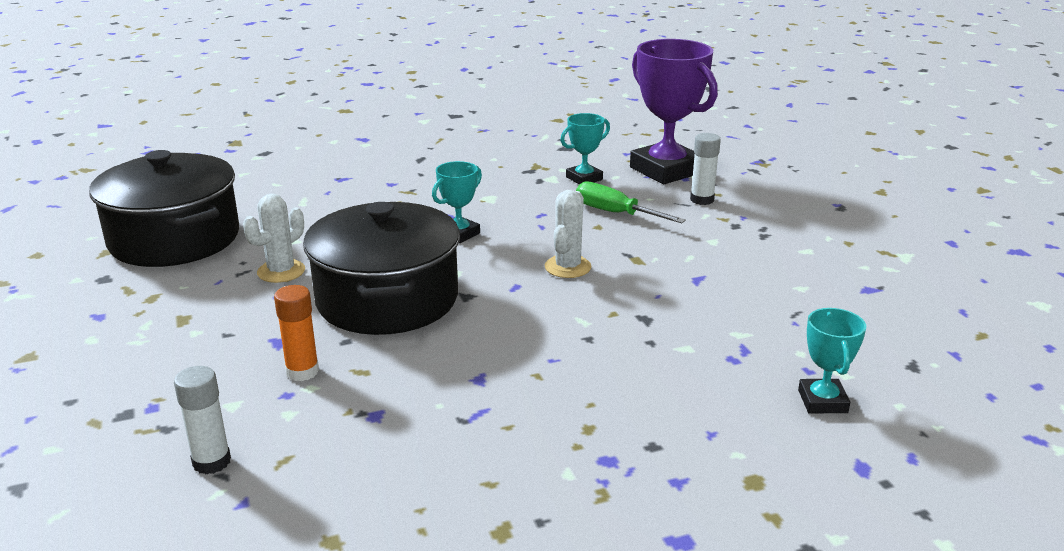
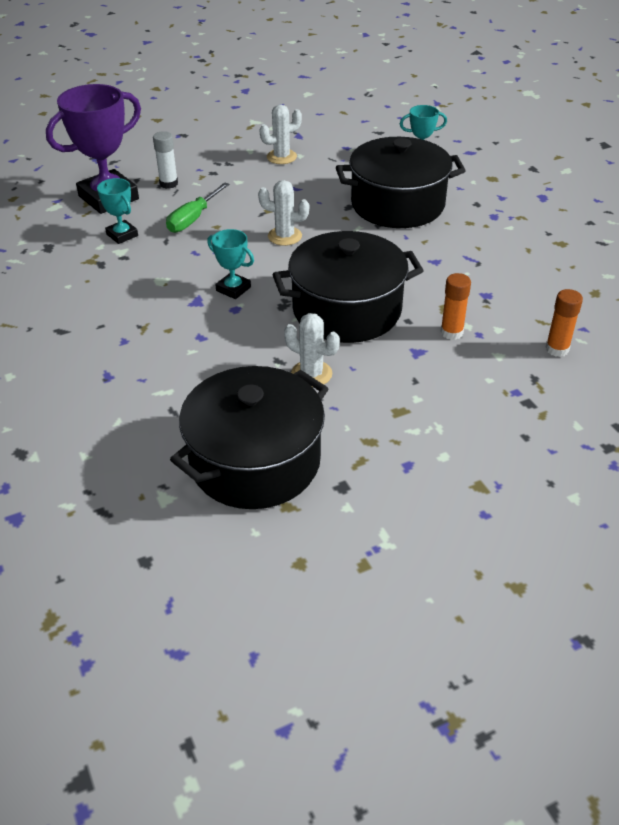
camera: 95 degrees left, 15 degrees up
white glue stick [174,366,231,474] -> orange glue stick [545,289,583,357]
none -> white cactus [259,104,302,164]
none -> black pot [336,137,466,228]

